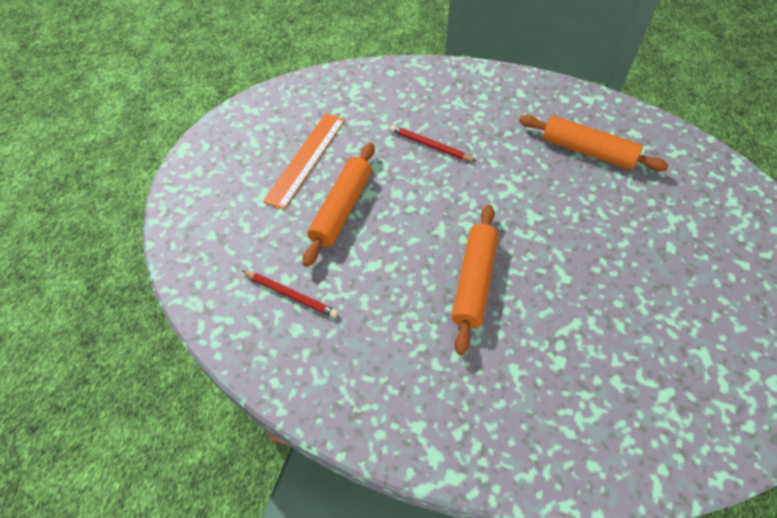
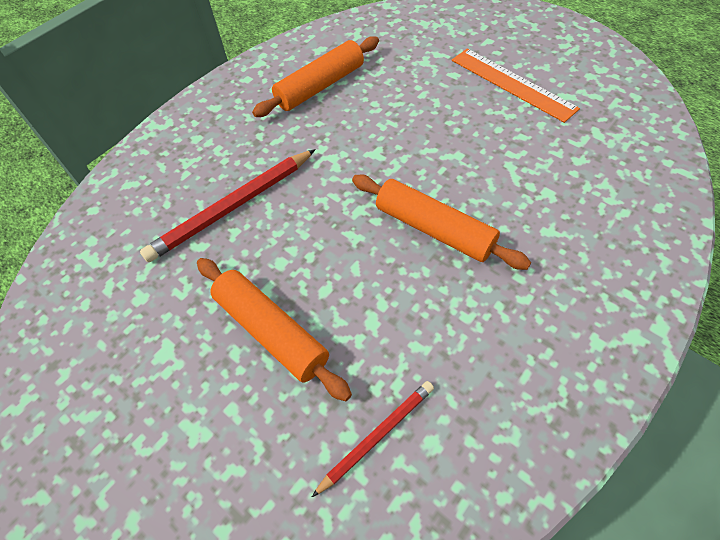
camera: 65 degrees left, 0 degrees up
orange ruler [263,113,345,210] -> orange ruler moved to [452,49,580,123]
red pencil [390,125,477,162] -> red pencil [140,149,316,262], size x1.69

